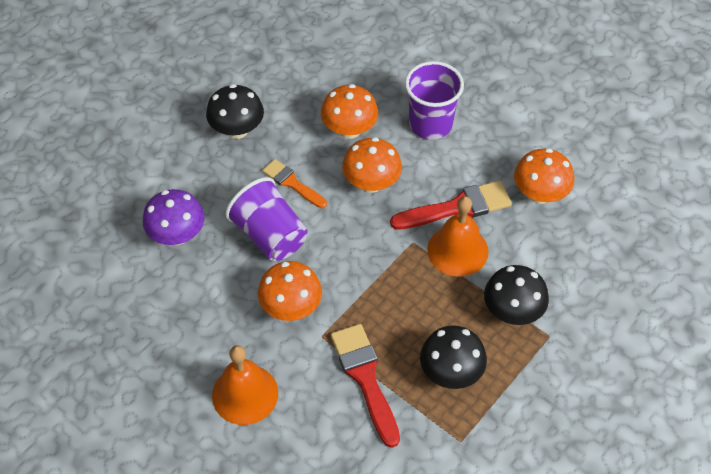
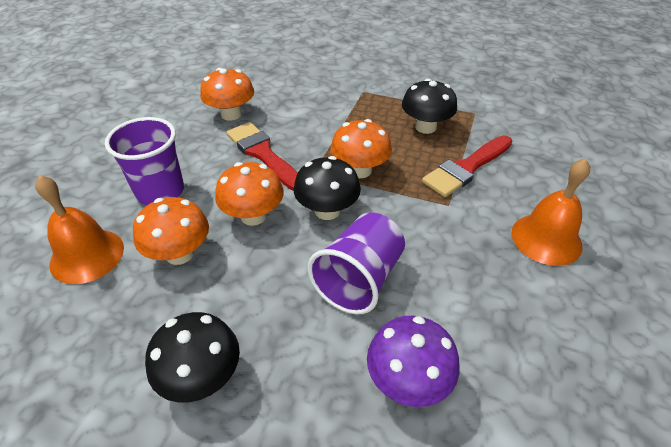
camera: 110 degrees left, 10 degrees down
orange mushroom [258,261,322,321] -> orange mushroom moved to [331,119,392,178]
orange brush [262,159,327,208] -> none
orange bell [427,196,489,277] -> orange bell moved to [35,175,124,284]
black mushroom [484,265,549,325] -> black mushroom moved to [294,156,361,220]

